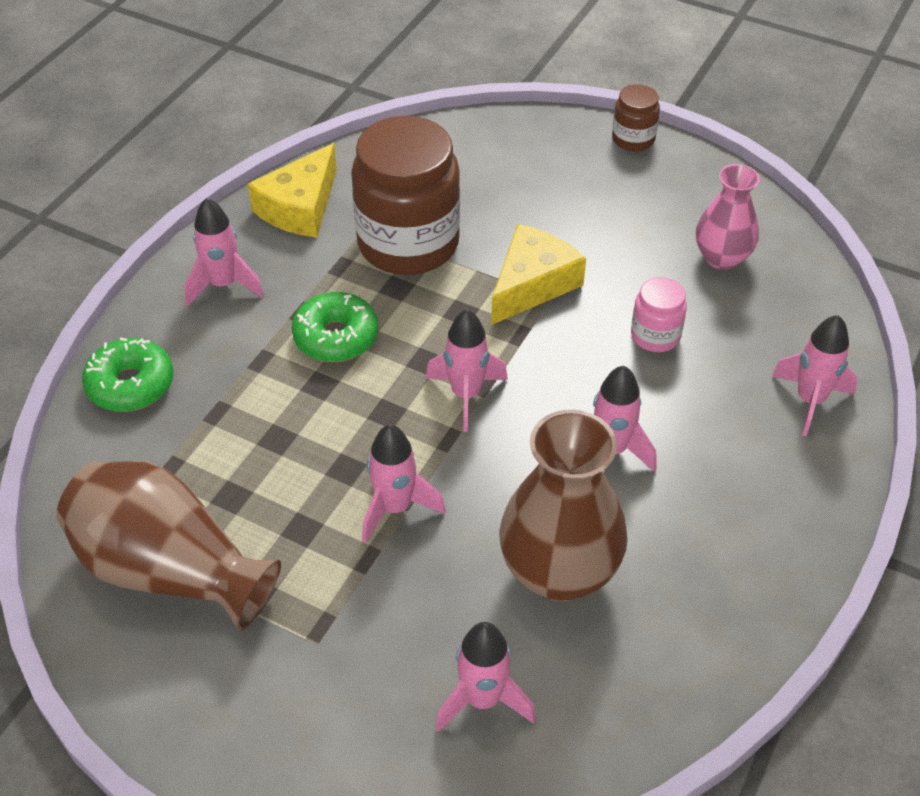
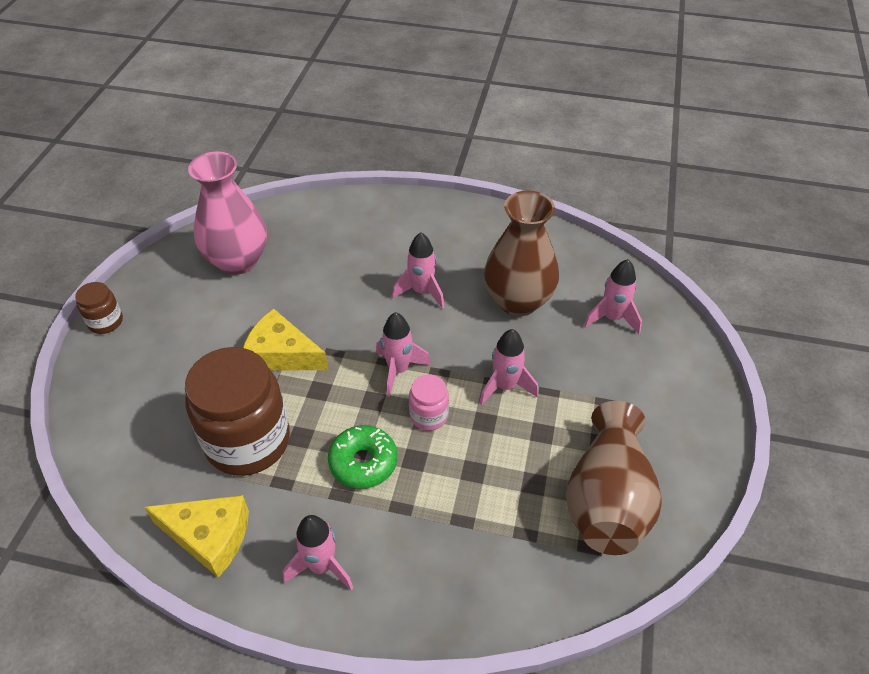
camera: 105 degrees left, 0 degrees up
green donut [82,338,173,412] -> none
pink jar [631,277,687,352] -> pink jar moved to [409,375,449,431]
pink vase [696,164,760,270] -> pink vase [188,151,267,275], size x1.64
pink rocket [772,315,858,437] -> none

